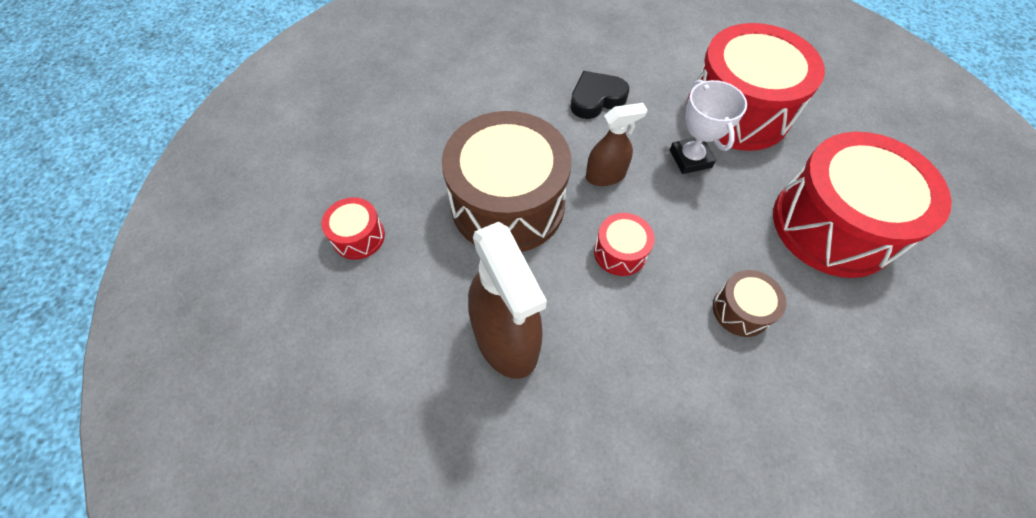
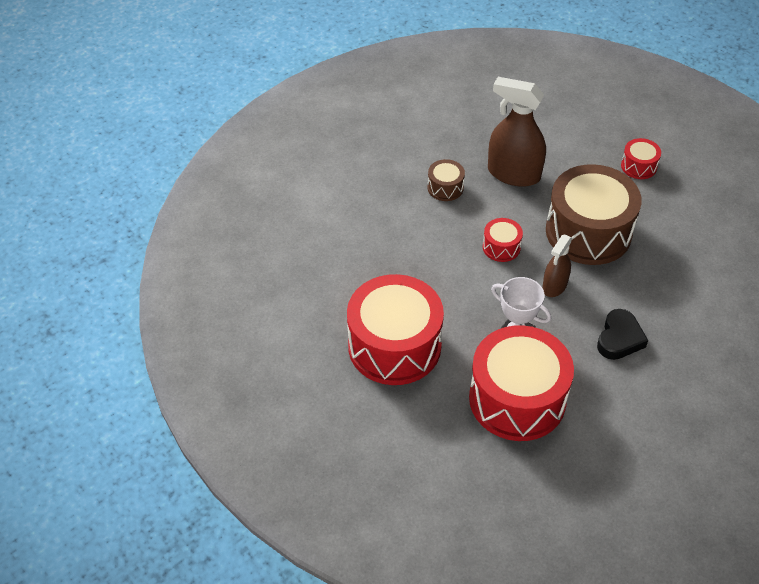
camera: 140 degrees right, 10 degrees down
brown drum [713,270,786,337] -> brown drum moved to [427,159,465,201]

